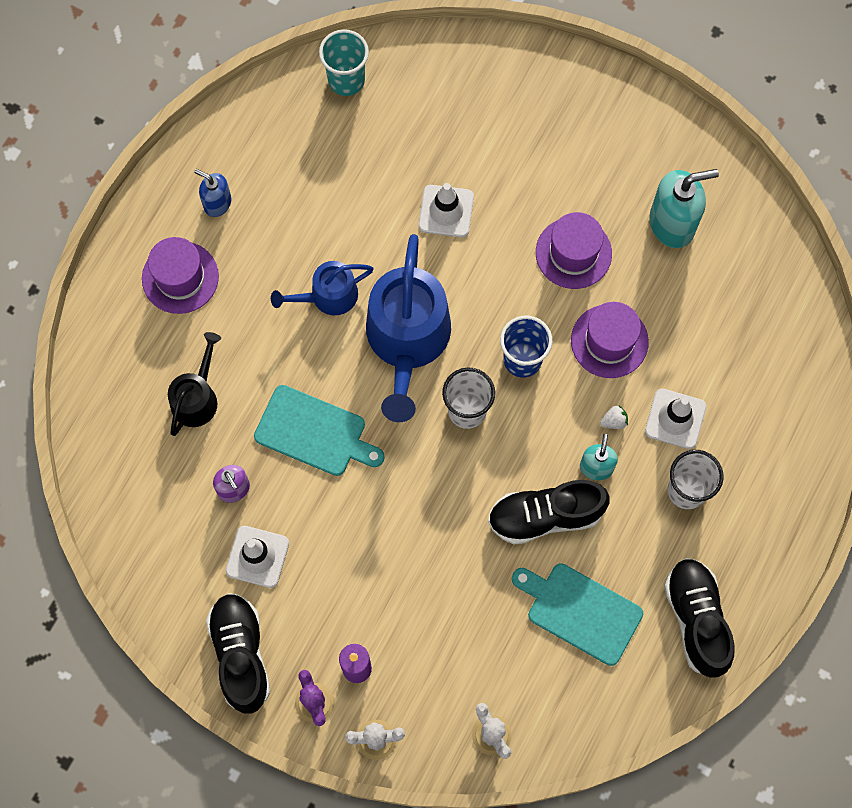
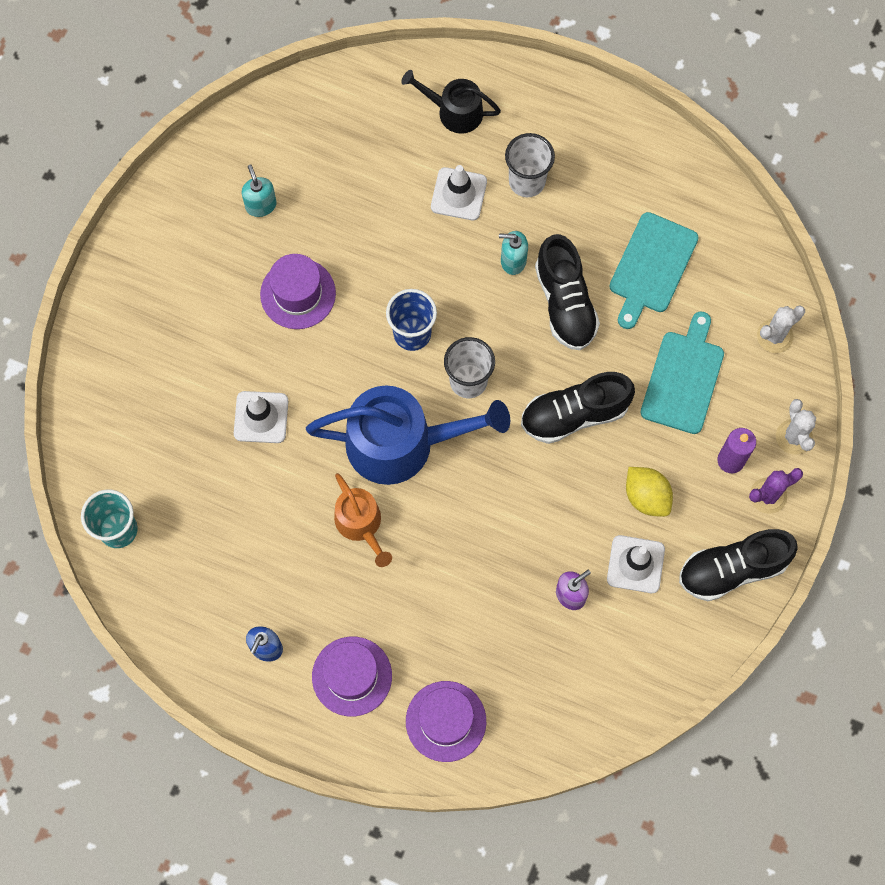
camera: 95 degrees left, 0 degrees up
black watering can [168,332,221,436] -> black watering can moved to [401,70,501,134]
turquoise cutting board [254,385,385,476] -> turquoise cutting board moved to [640,311,724,434]
blue watering can [271,261,374,315] -> orange watering can [334,473,392,567]
purple hat [571,302,649,378] -> purple hat moved to [406,681,486,762]
white strawberry [600,405,628,429] -> none
turquoise soap dispenser [650,169,719,248] -> turquoise soap dispenser [242,165,277,217], size x0.58
black shoe [664,558,735,677] -> black shoe moved to [521,372,635,444]
none -> yellow lemon [626,467,673,517]

